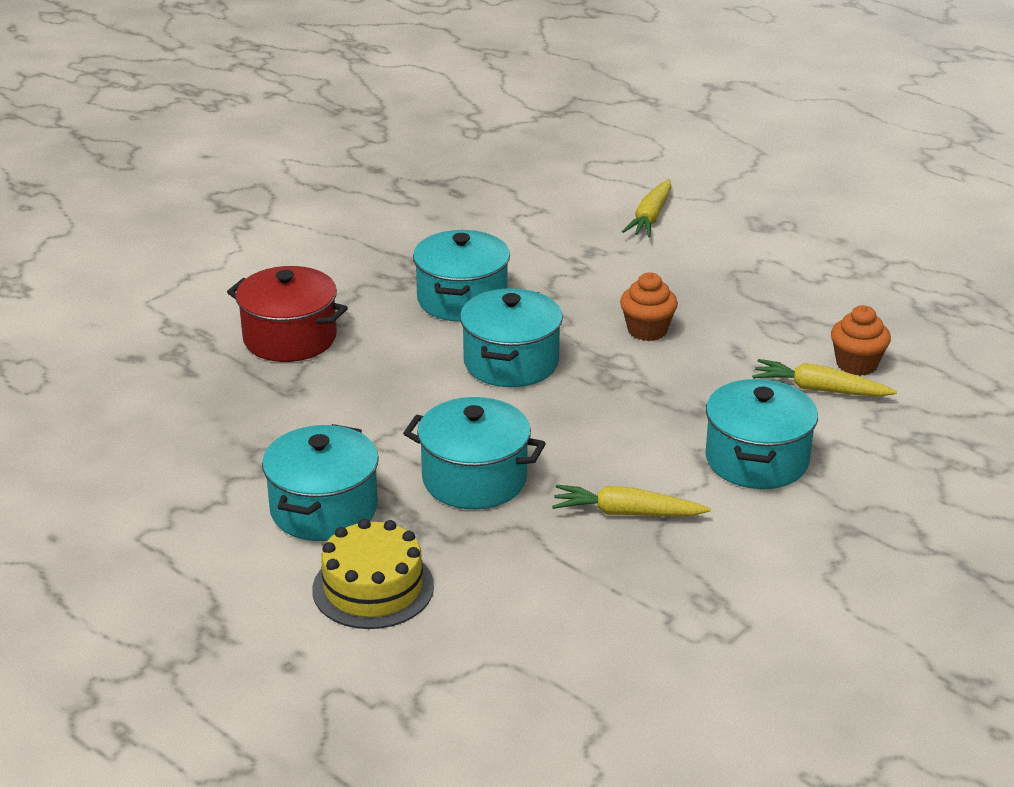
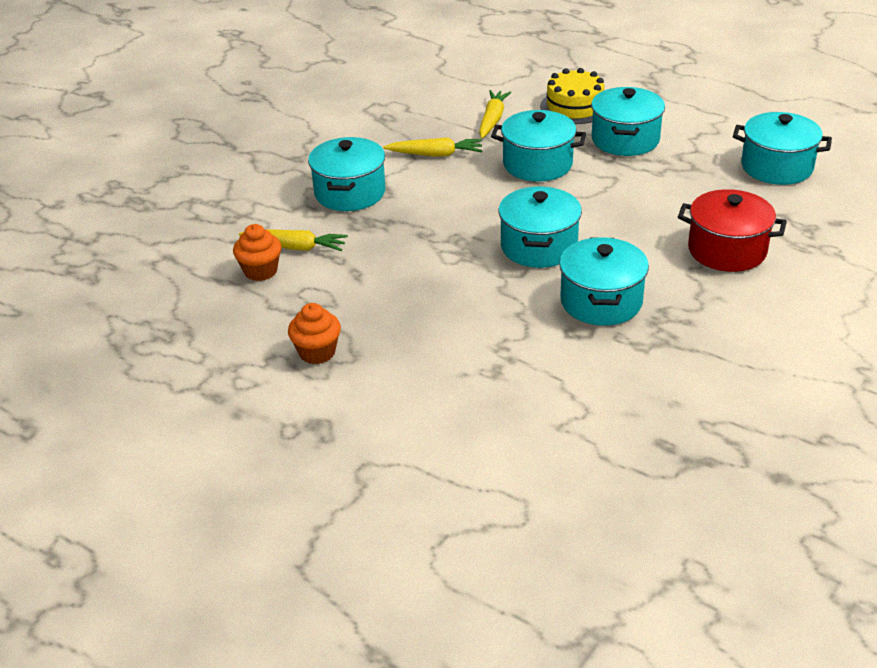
camera: 175 degrees right, 5 degrees up
orange cupcake [620,272,678,341] -> orange cupcake moved to [288,303,341,364]
yellow carrot [622,179,672,237] -> yellow carrot moved to [479,90,511,138]
none -> turquoise pot [733,112,832,185]

